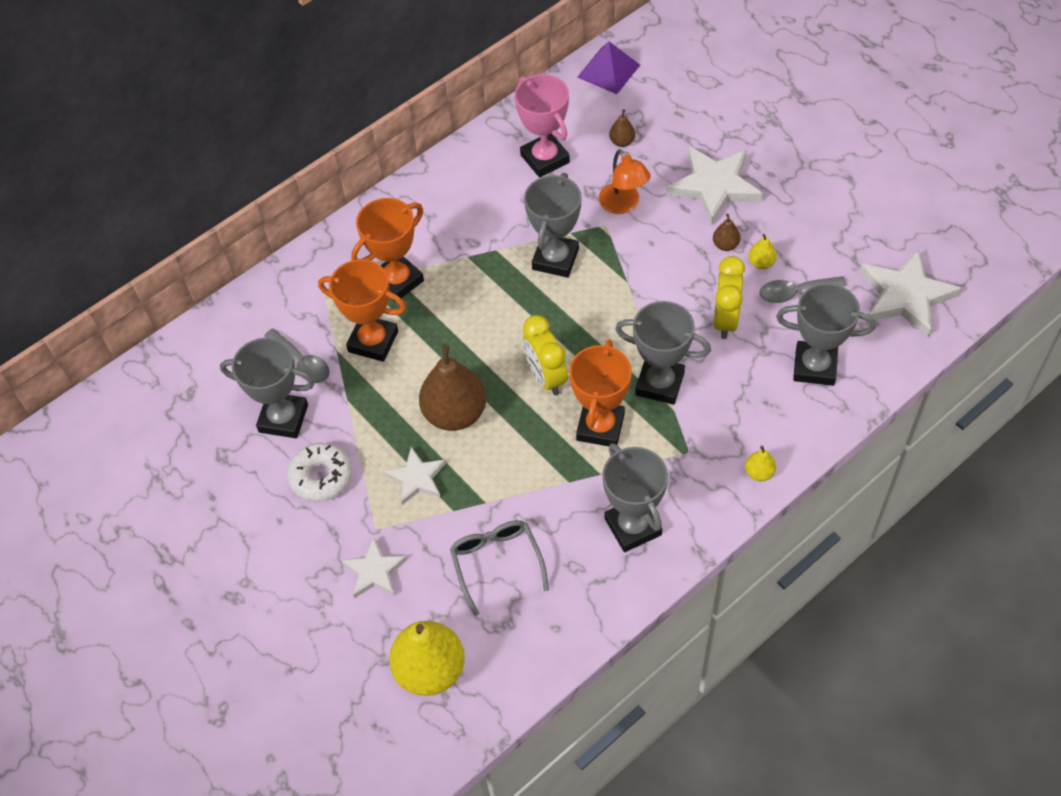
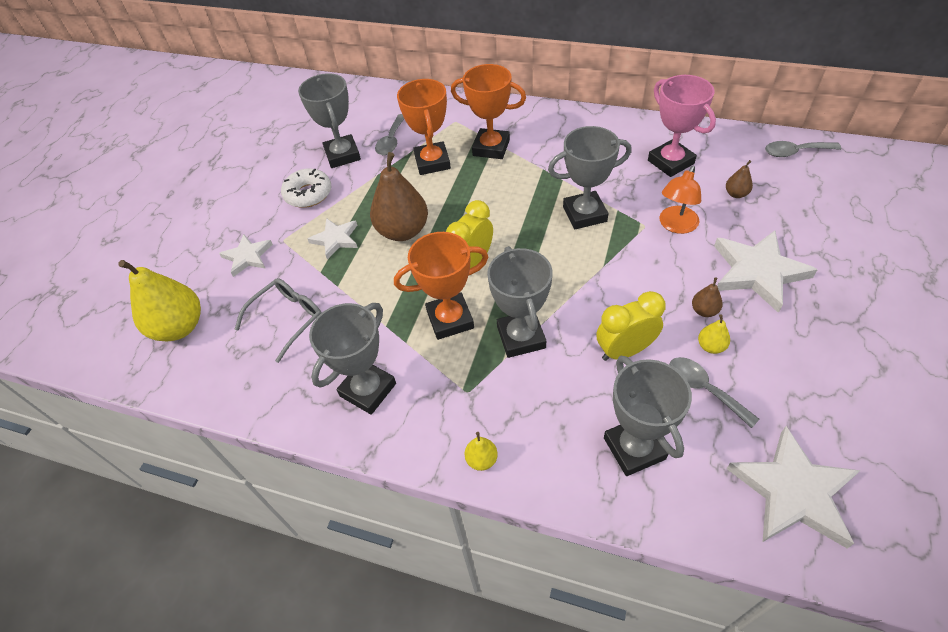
camera: 60 degrees right, 5 degrees down
pink trophy [515,74,570,178] -> pink trophy turned 60 degrees counterclockwise [648,75,716,177]
purple pyramid [577,42,640,94] -> grey spoon [765,141,841,157]

